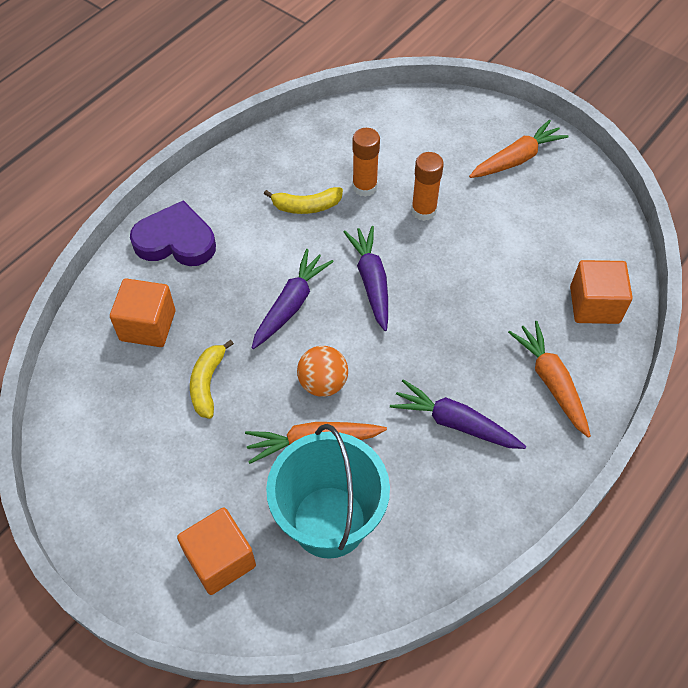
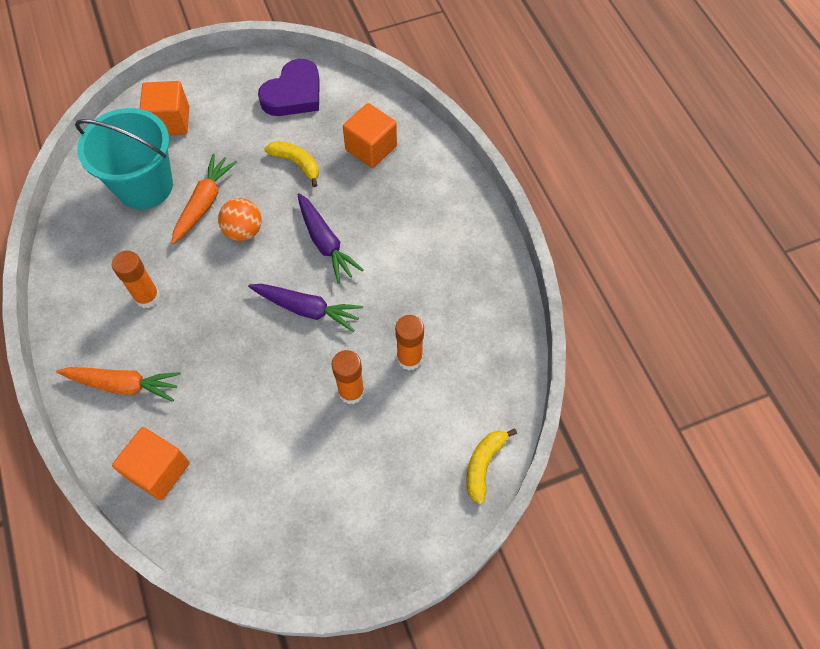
camera: 120 degrees right, 5 degrees up
purple heart [130,200,216,266] -> purple heart moved to [258,59,320,116]
yellow banana [264,187,343,214] -> yellow banana moved to [467,428,517,505]
purple carrot [390,379,526,449] -> orange glue stick [112,251,160,308]
orange carrot [469,119,568,178] -> none

